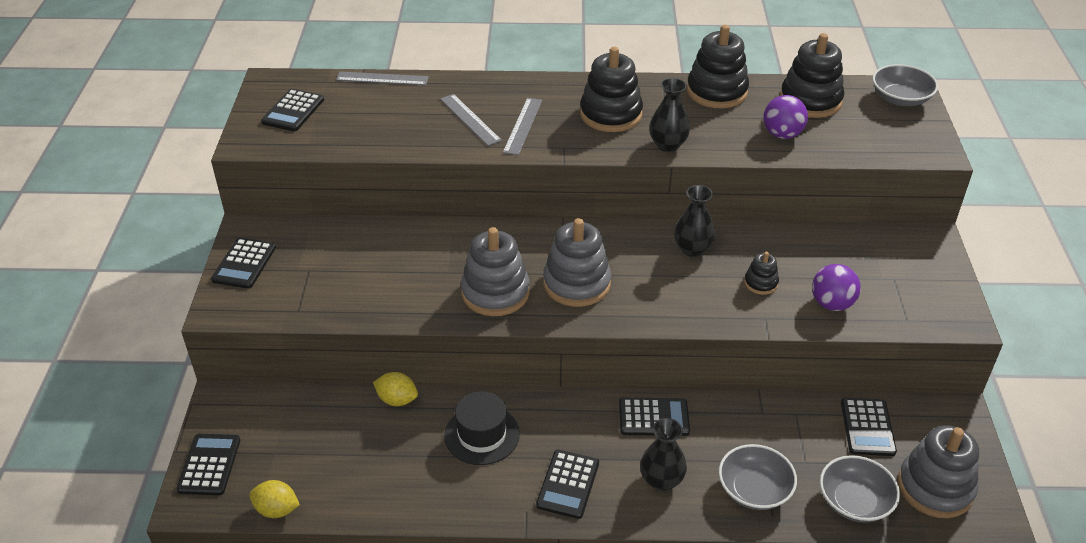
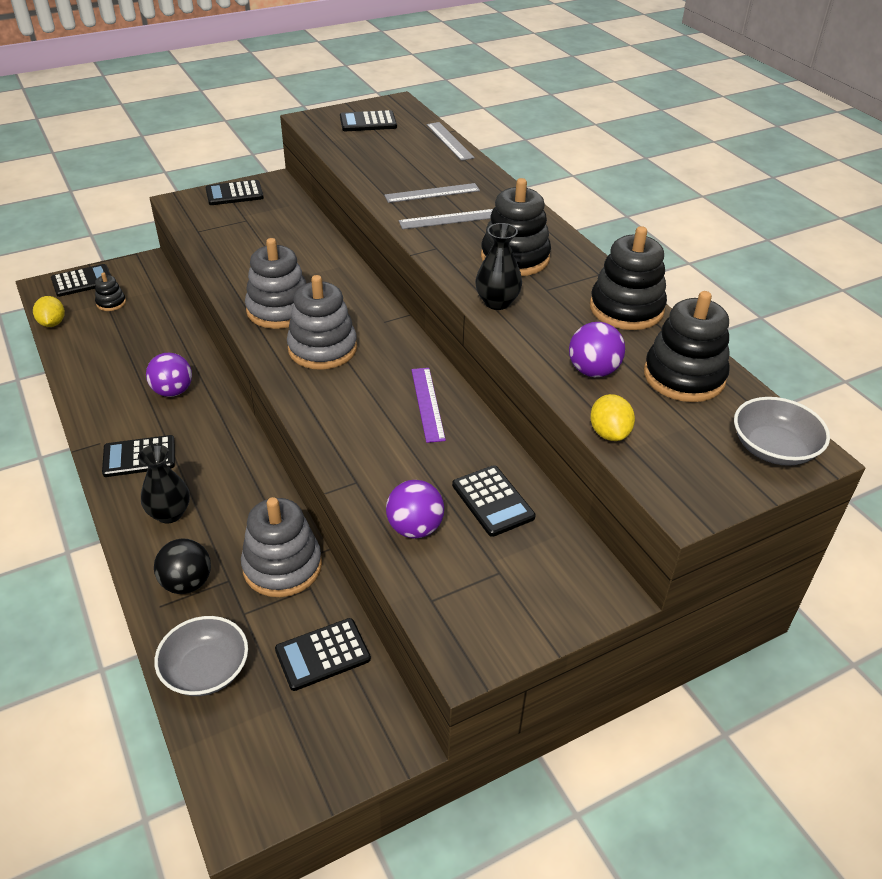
camera: 60 degrees right, 0 degrees up
yellow lemon [373,372,418,406] -> yellow lemon moved to [590,394,635,441]
grey ruler [440,94,502,146] -> grey ruler turned 45 degrees clockwise [384,183,480,203]
black hat [444,391,520,465] -> purple ball [146,353,192,397]
black calculator [619,398,690,436] -> black calculator moved to [452,465,536,537]
black vase [674,185,715,257] -> purple ruler [411,368,446,443]
grey bowl [719,444,797,510] -> black ball [154,539,211,594]
black stacking toy [744,252,779,295] -> black stacking toy moved to [95,272,126,311]
grey stacking toy [898,425,979,518] -> grey stacking toy moved to [241,497,322,597]

